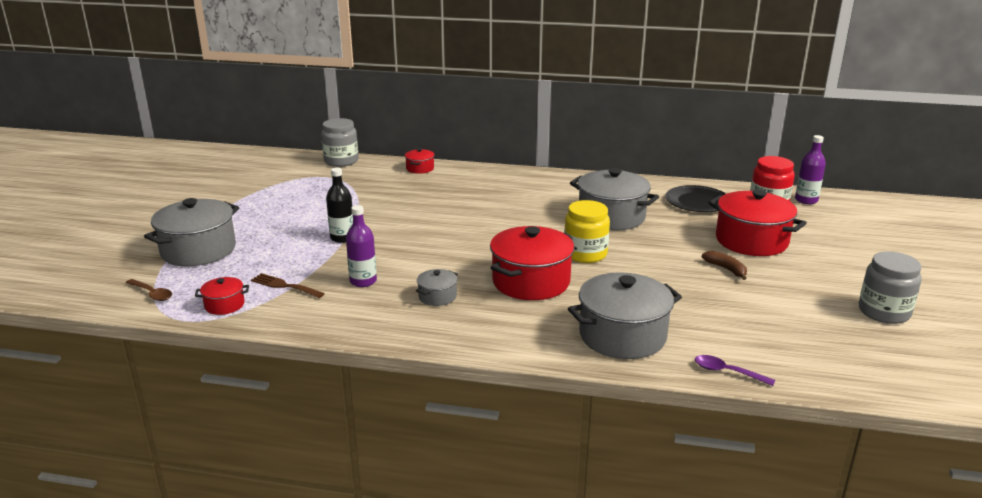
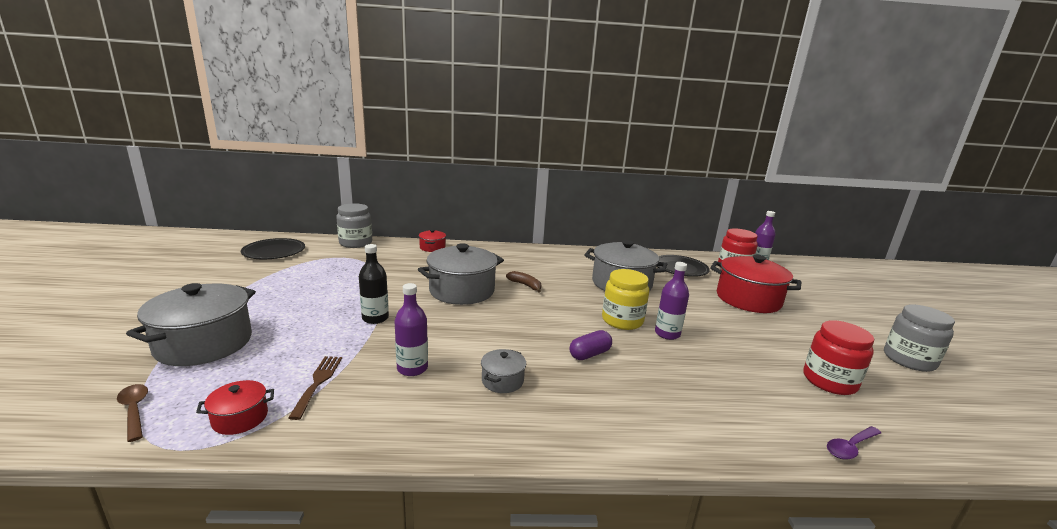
camera: 15 degrees left, 5 degrees down
brown spoon [126,279,172,301] -> brown spoon turned 150 degrees counterclockwise [117,384,148,442]
brown fork [251,273,325,298] -> brown fork turned 75 degrees clockwise [288,356,342,420]
red pot [490,226,574,300] -> purple capsule [569,330,612,360]
grey pot [568,272,682,359] -> grey pot moved to [418,243,504,305]
purple spoon [695,355,775,386] -> purple spoon turned 45 degrees counterclockwise [827,426,881,460]
brown banana [702,251,747,280] -> brown banana moved to [506,271,541,292]
none -> black plate [241,238,305,259]
none -> purple bottle [655,262,689,340]
none -> red jar [804,320,874,395]

